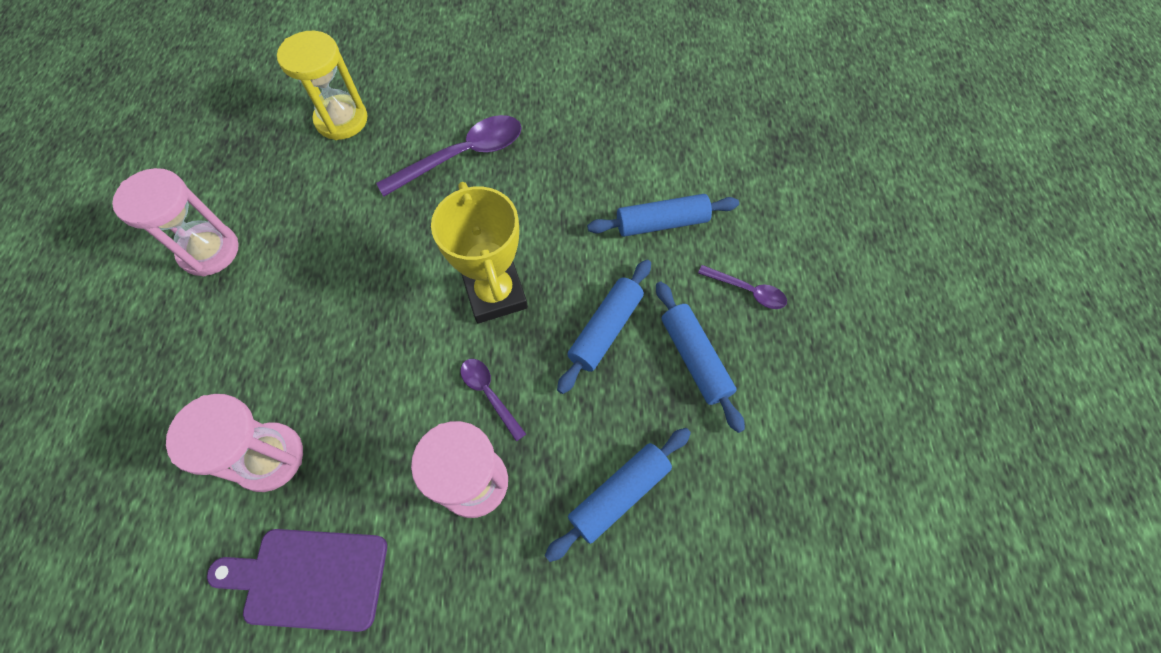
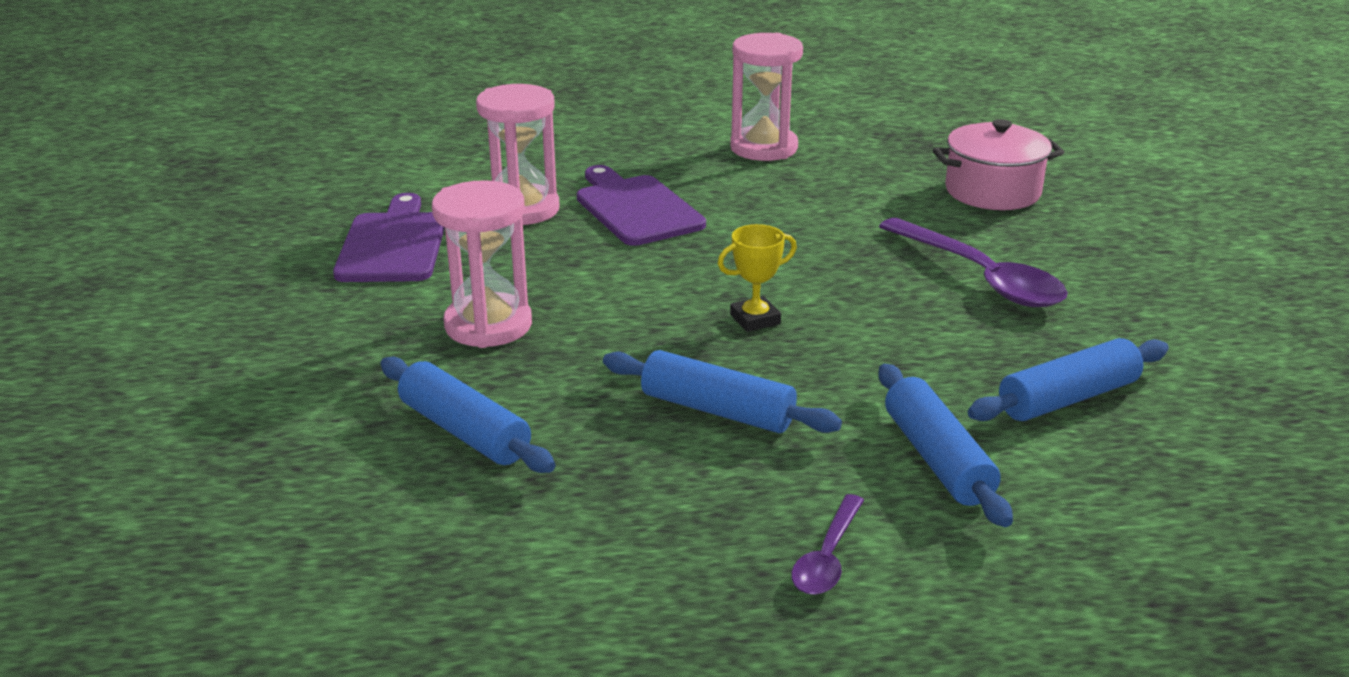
camera: 85 degrees right, 35 degrees down
yellow hourglass [277,31,368,140] -> pink pot [933,119,1064,210]
yellow trophy [431,182,528,323] -> yellow trophy [718,224,797,332], size x0.51
purple spoon [460,359,526,442] -> none
blue rolling pin [656,282,745,433] -> blue rolling pin moved to [968,338,1169,421]
none -> purple cutting board [577,165,706,246]

